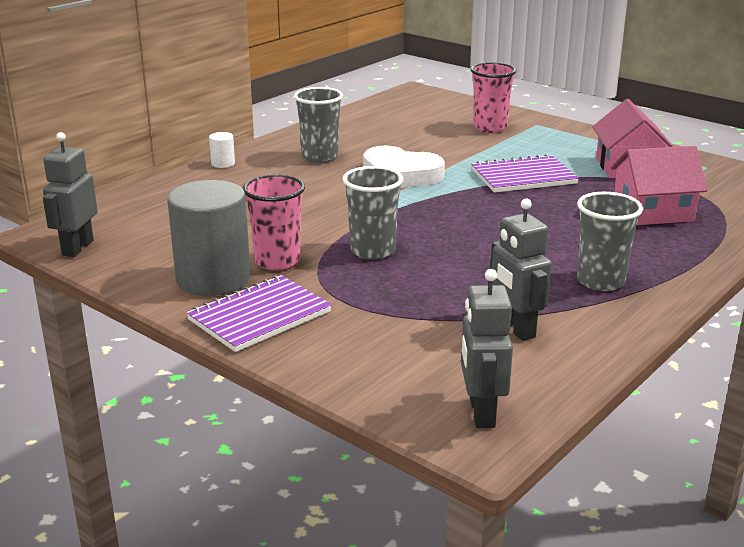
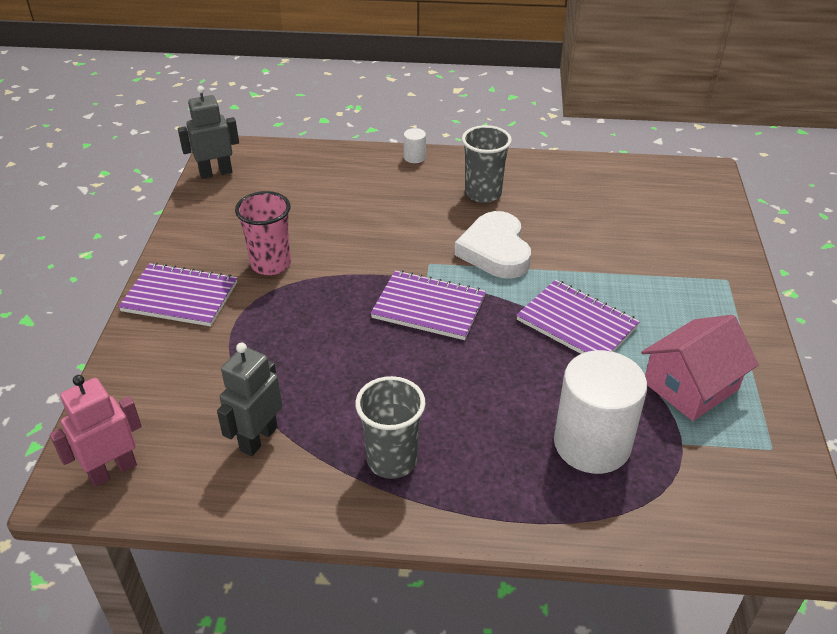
camera: 55 degrees right, 15 degrees up
grey cylinder [167,180,251,296] -> none
grey cup [343,166,403,260] -> none
grey robot [461,269,513,428] -> pink robot [50,375,142,487]
pink cup [471,62,517,133] -> none
pink house [611,146,708,225] -> white cylinder [554,350,647,474]
none -> purple notebook [370,270,486,340]

